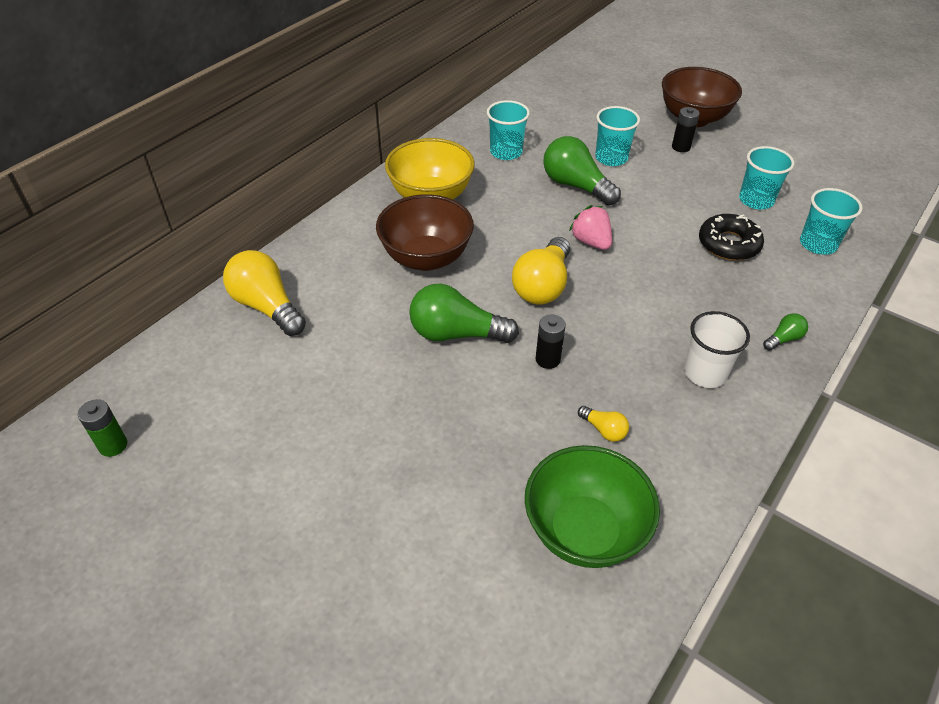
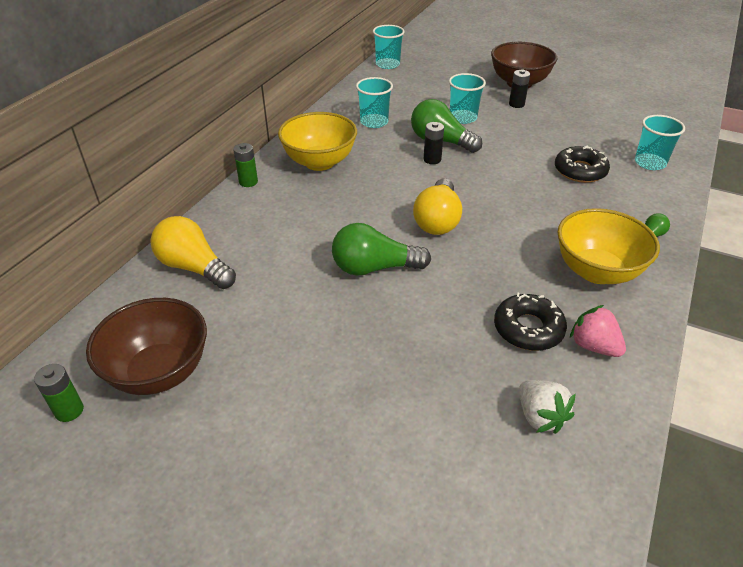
camera: 10 degrees left, 5 degrees down
brown bowl [376,194,474,271] -> brown bowl moved to [86,298,207,395]
green bowl [525,445,660,568] -> white strawberry [519,380,576,434]
black battery [536,315,566,369] -> black battery moved to [424,122,444,164]
pink strawberry [569,205,612,250] -> pink strawberry moved to [570,305,626,357]
yellow light bulb [578,406,629,442] -> black donut [494,293,567,351]
white cup [684,311,750,388] -> yellow bowl [557,208,660,284]
turquoise cup [739,146,794,209] -> turquoise cup moved to [373,25,405,69]
none -> green battery [233,143,258,187]

